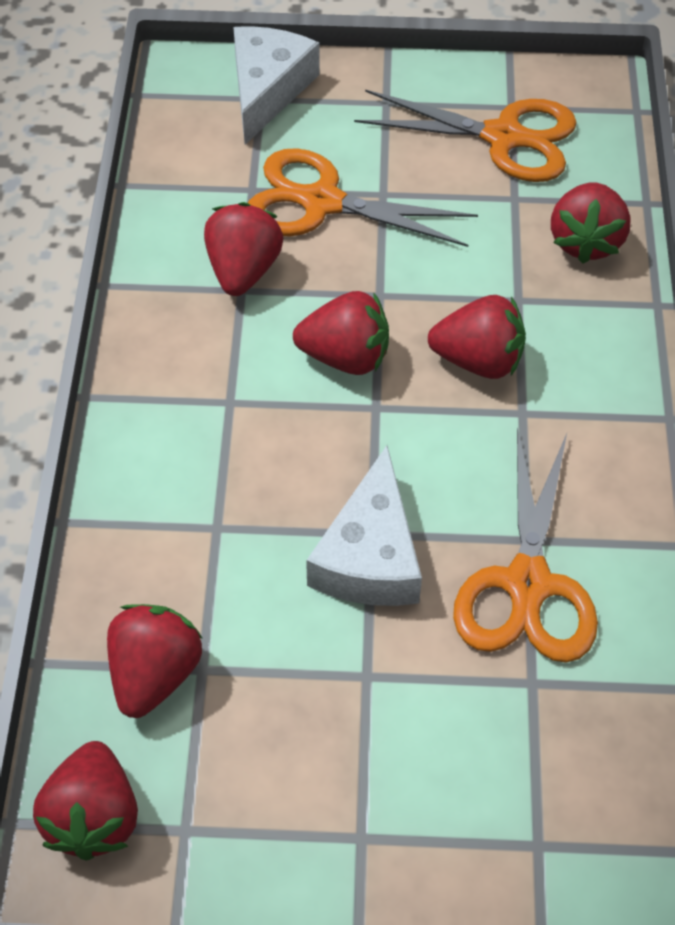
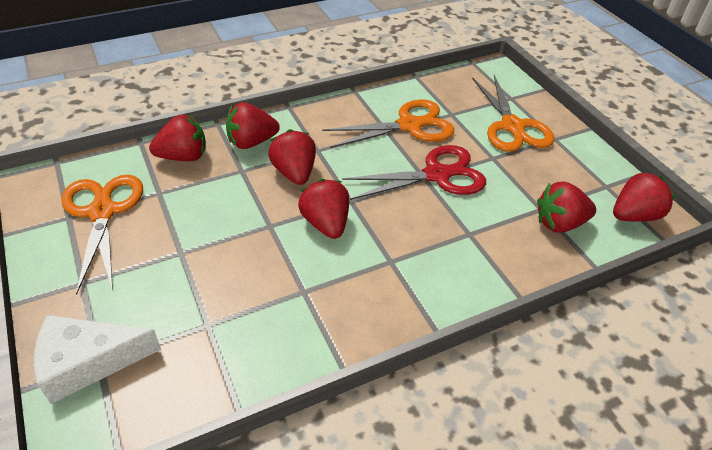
camera: 120 degrees left, 10 degrees down
red strawberry [204,202,283,296] -> red strawberry moved to [226,102,280,149]
orange scissors [248,148,478,247] -> orange scissors moved to [472,75,555,152]
white cheese [306,445,422,606] -> red scissors [342,145,486,200]

